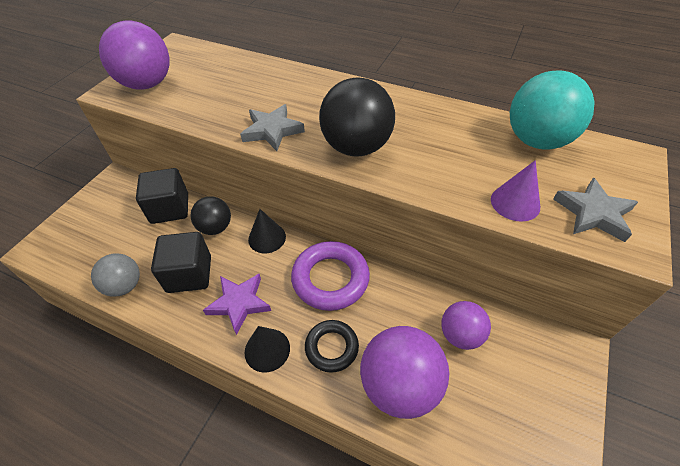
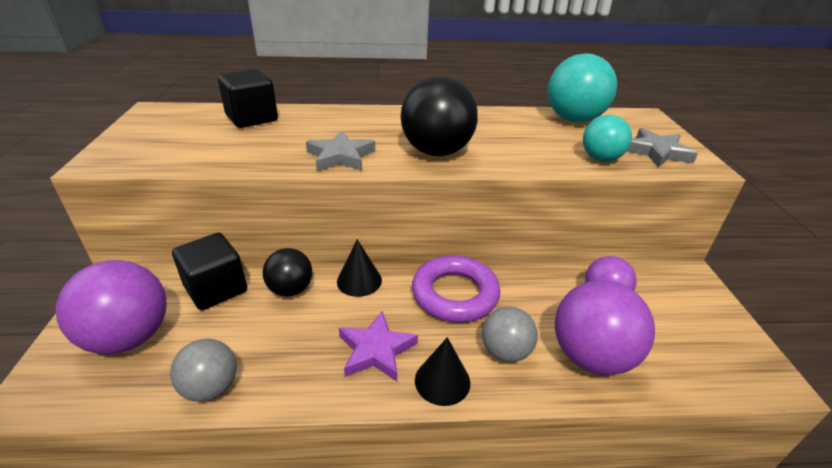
camera: 30 degrees left, 15 degrees down
purple ball [99,20,170,89] -> purple ball moved to [56,260,167,354]
black cube [151,232,211,293] -> black cube moved to [218,69,278,128]
black ring [305,320,359,373] -> grey ball [482,306,538,362]
purple cone [491,160,540,221] -> turquoise ball [583,115,632,162]

